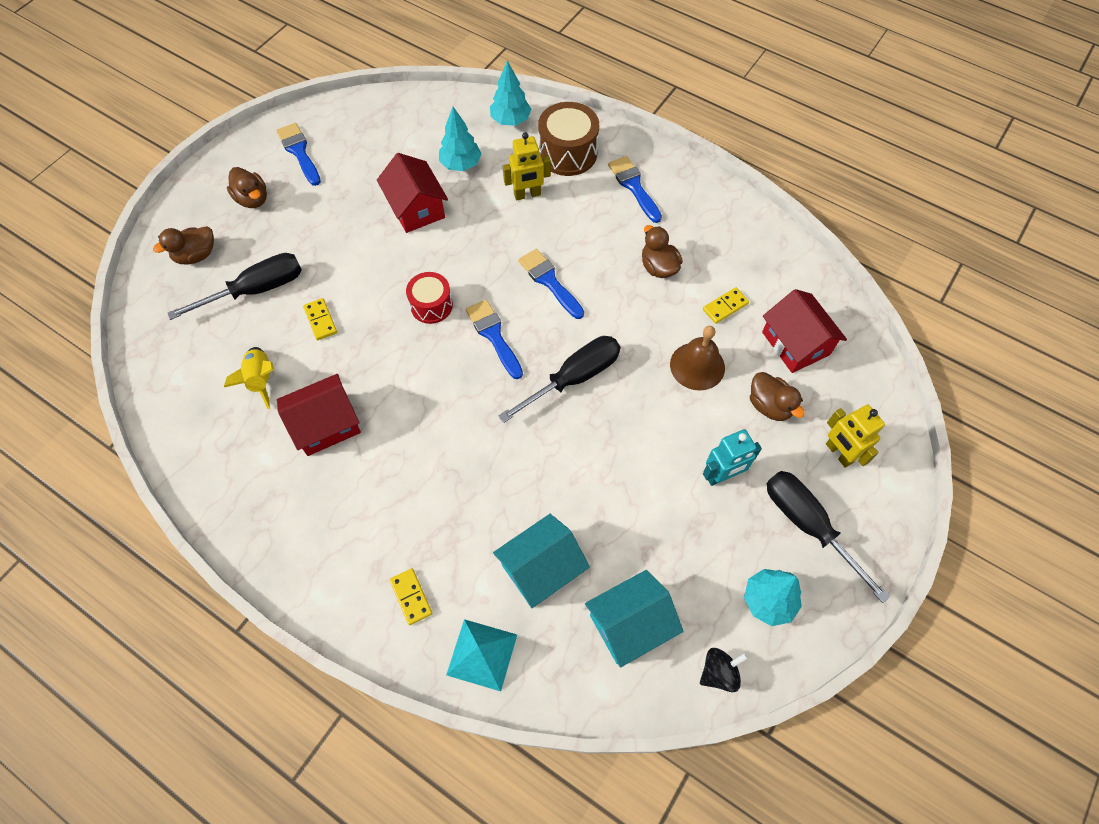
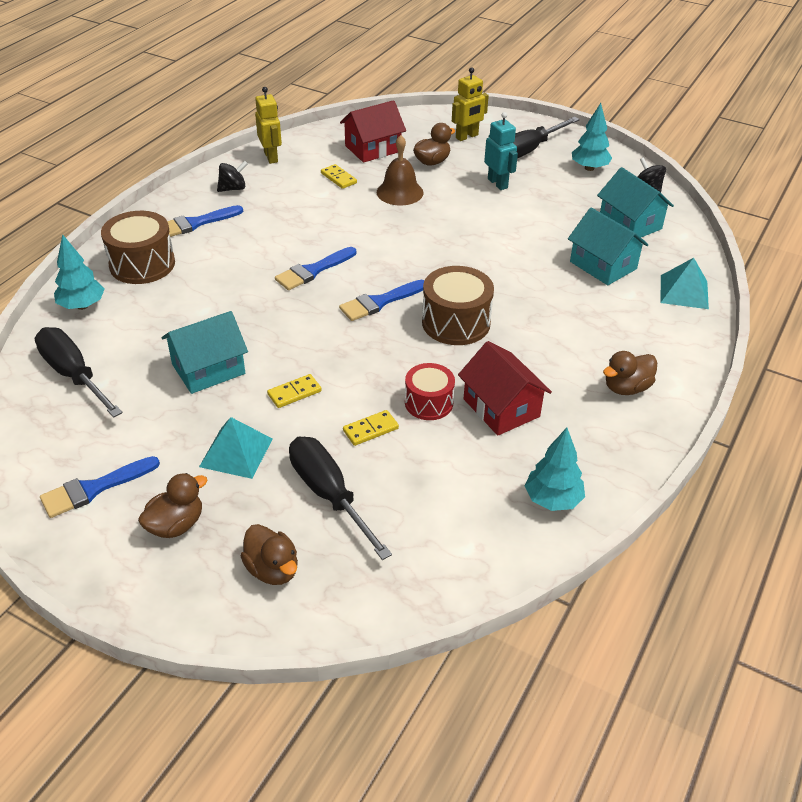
camera: 95 degrees left, 20 degrees down
yellow rocket [224,347,274,409] -> none
red house [377,153,448,233] -> turquoise house [161,311,248,394]
yellow domino [390,568,432,625] -> yellow domino moved to [267,374,322,408]
red drum [406,272,453,324] -> red drum moved to [405,363,455,420]
turquoise tree [439,107,482,171] -> turquoise tree moved to [525,428,585,511]
black screwdriver [498,336,620,423] -> black screwdriver moved to [35,327,123,418]
yellow robot [503,132,551,200] -> yellow robot moved to [255,87,282,164]
brown duck [642,225,683,278] -> brown duck moved to [603,351,657,395]
none -> turquoise pyramid [199,417,272,479]
none -> black spinning top [217,161,248,192]
none -> brown drum [422,266,494,345]

